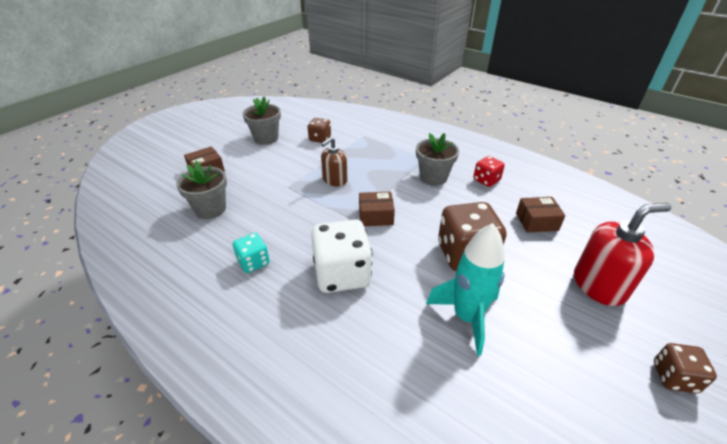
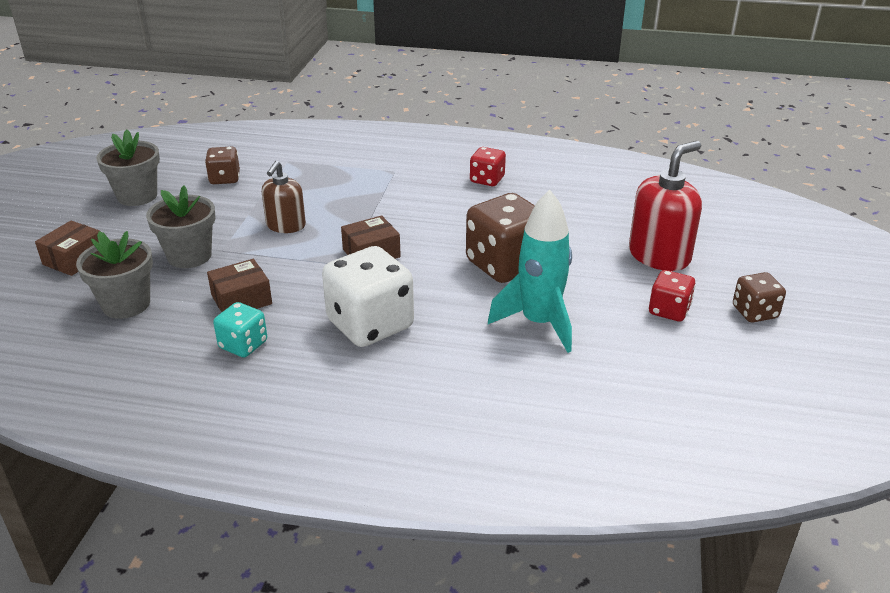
camera: 25 degrees left, 5 degrees down
grey flower pot [416,133,459,186] -> grey flower pot moved to [146,185,215,268]
brown box [516,197,565,233] -> brown box moved to [207,259,272,312]
none -> red dice [649,270,696,321]

